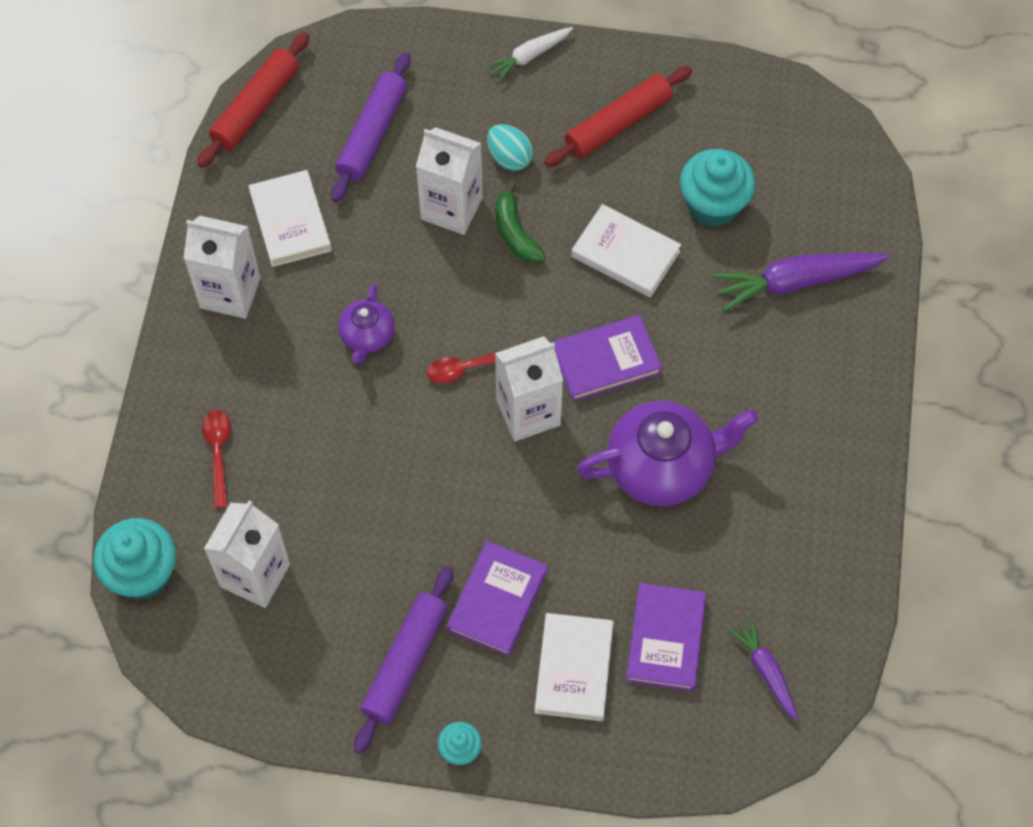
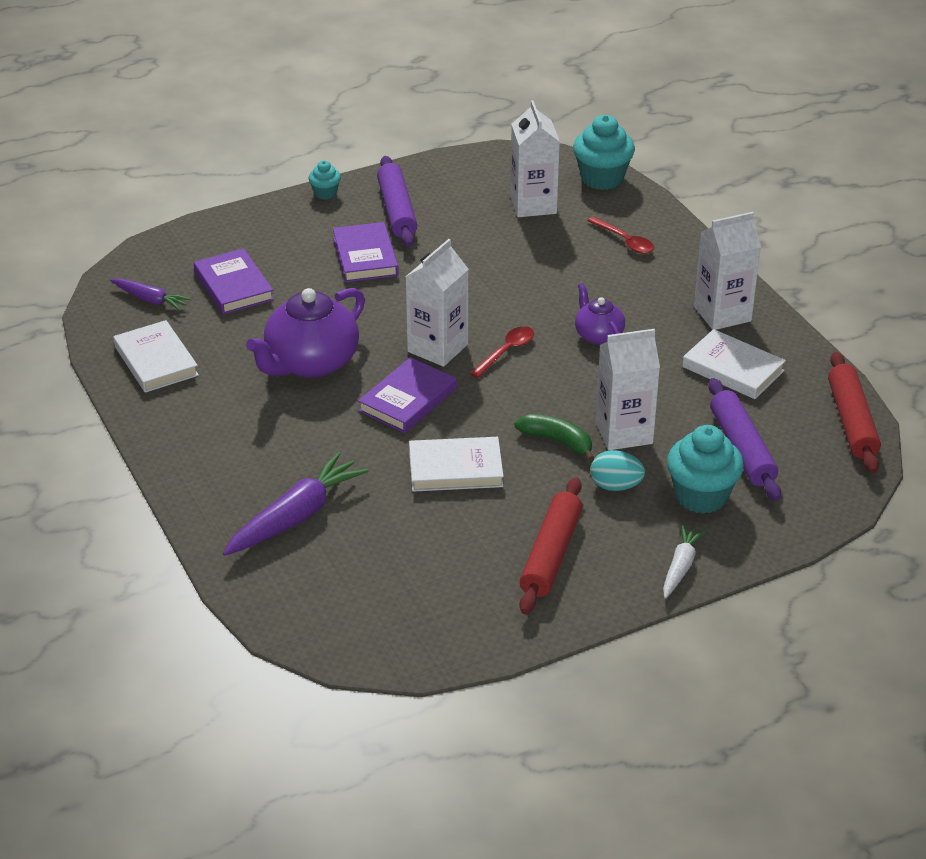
camera: 145 degrees right, 25 degrees down
white book [535,613,614,721] -> white book moved to [113,320,199,393]
turquoise cupcake [680,149,755,227] -> turquoise cupcake moved to [667,425,744,514]

